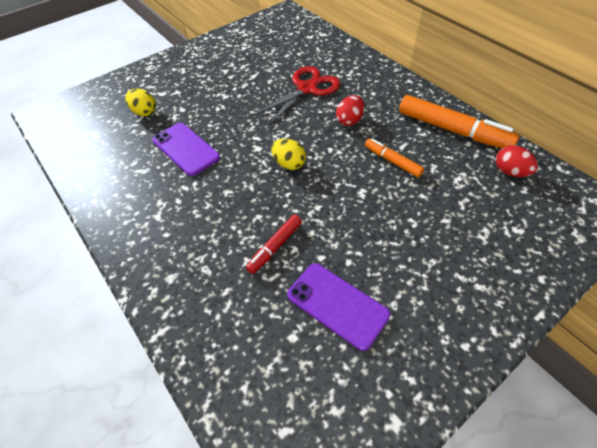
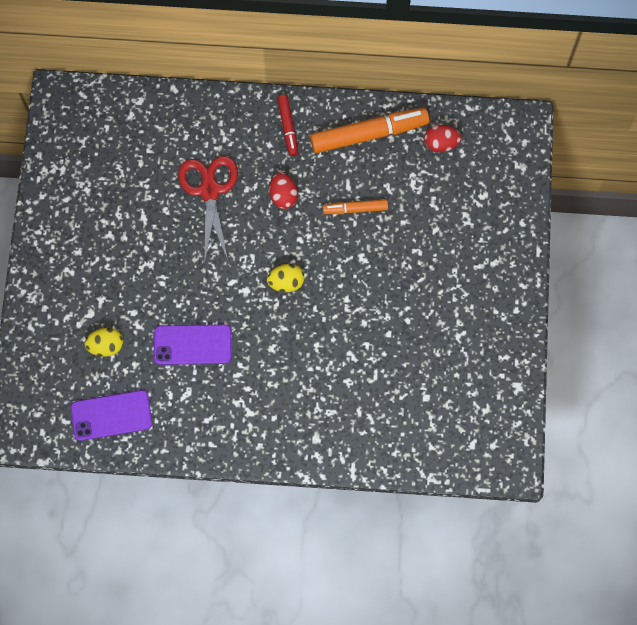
camera: 50 degrees left, 20 degrees up
red marker [246,215,302,274] -> red marker moved to [277,95,298,156]
purple phone [287,263,390,351] -> purple phone moved to [71,390,152,441]

